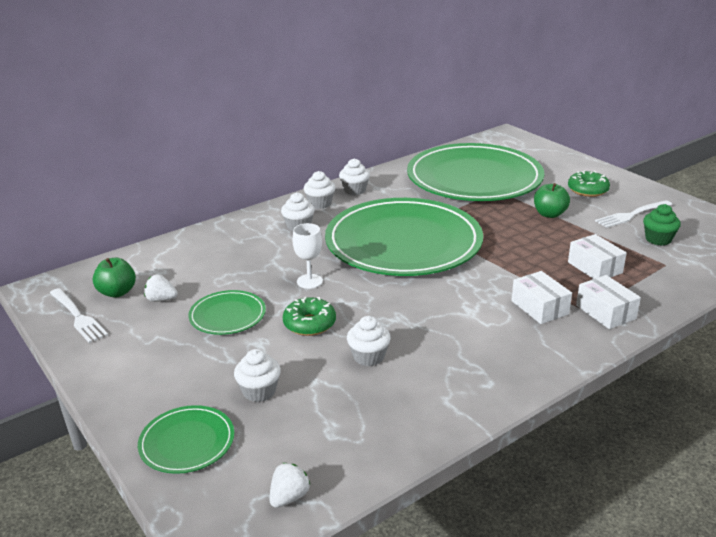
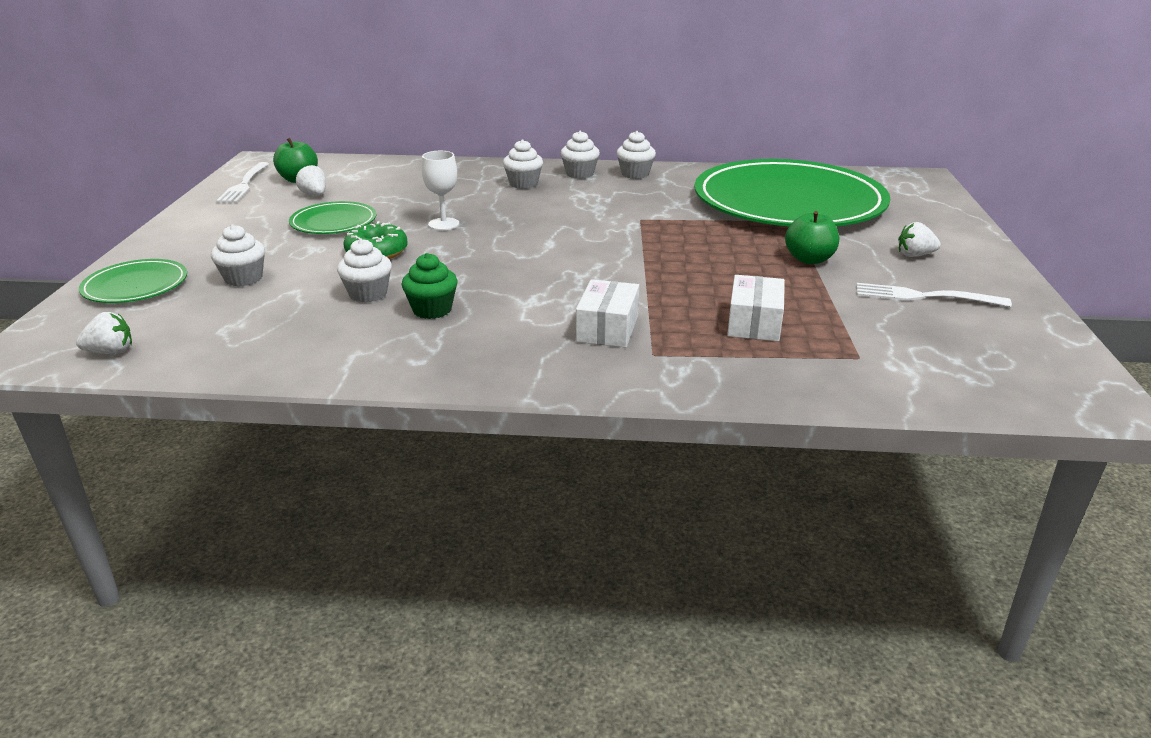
camera: 40 degrees right, 0 degrees up
green plate [325,198,483,276] -> none
green donut [568,170,610,197] -> white strawberry [898,222,941,257]
white box [576,275,641,329] -> none
green cupcake [643,204,681,246] -> green cupcake moved to [401,253,458,319]

